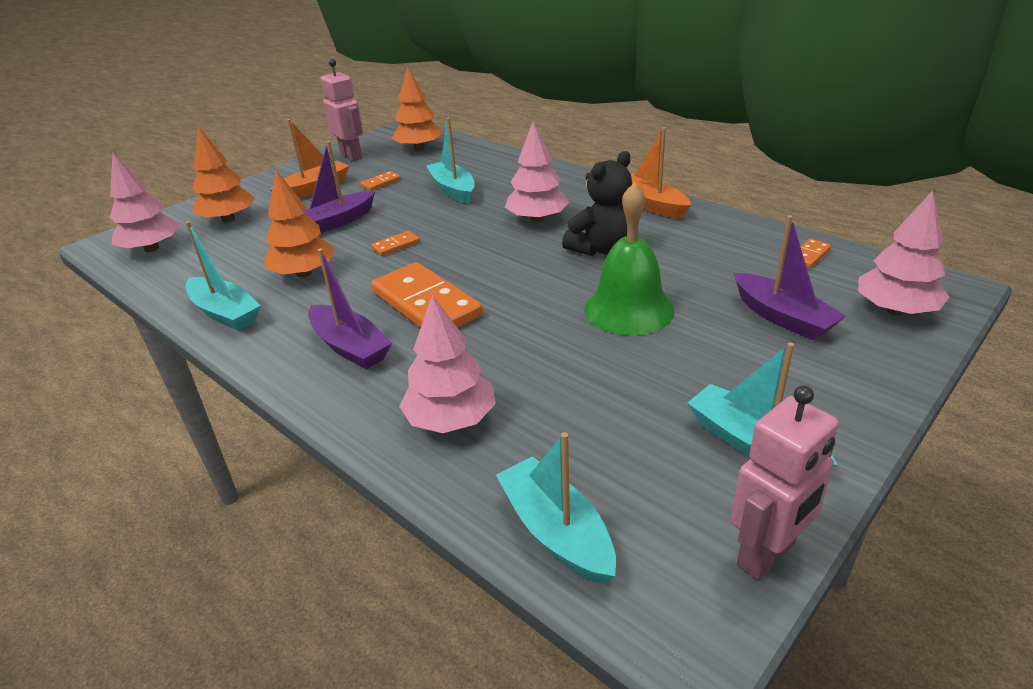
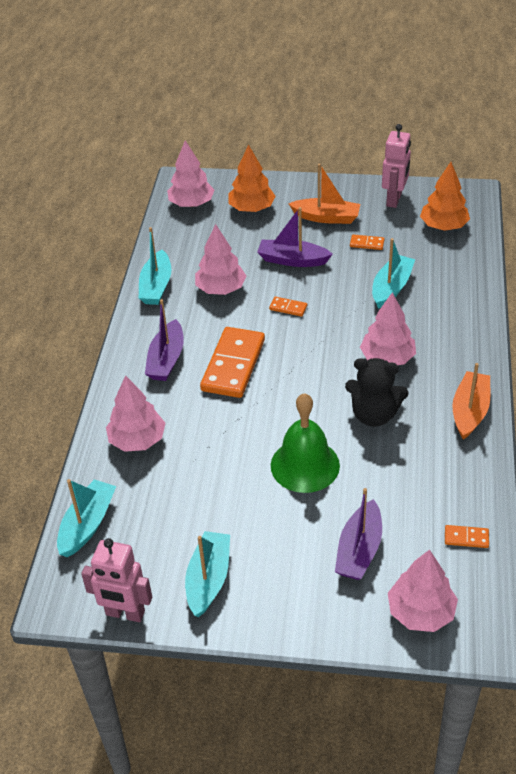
camera: 55 degrees right, 10 degrees up
orange tree [264,170,335,277] -> pink tree [195,224,246,295]

